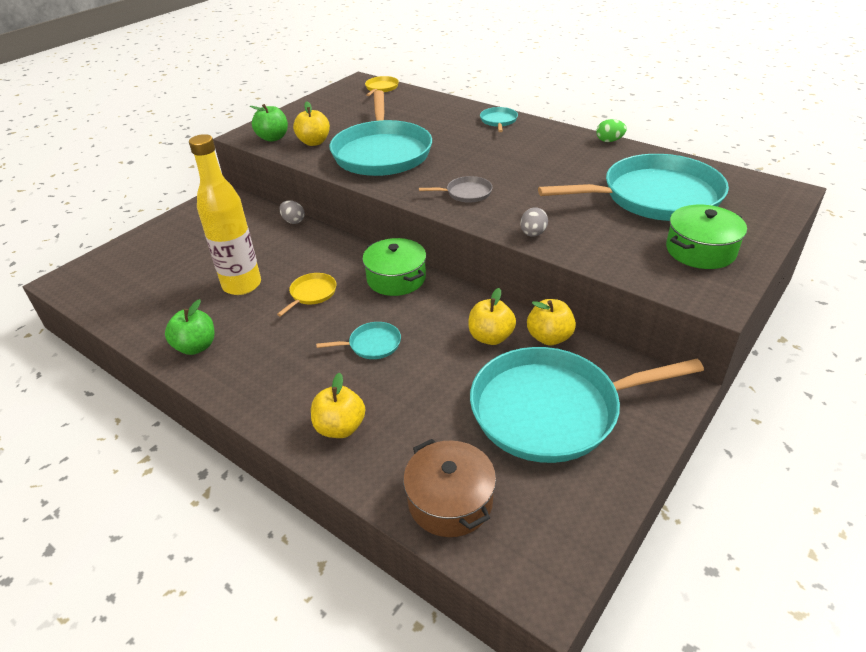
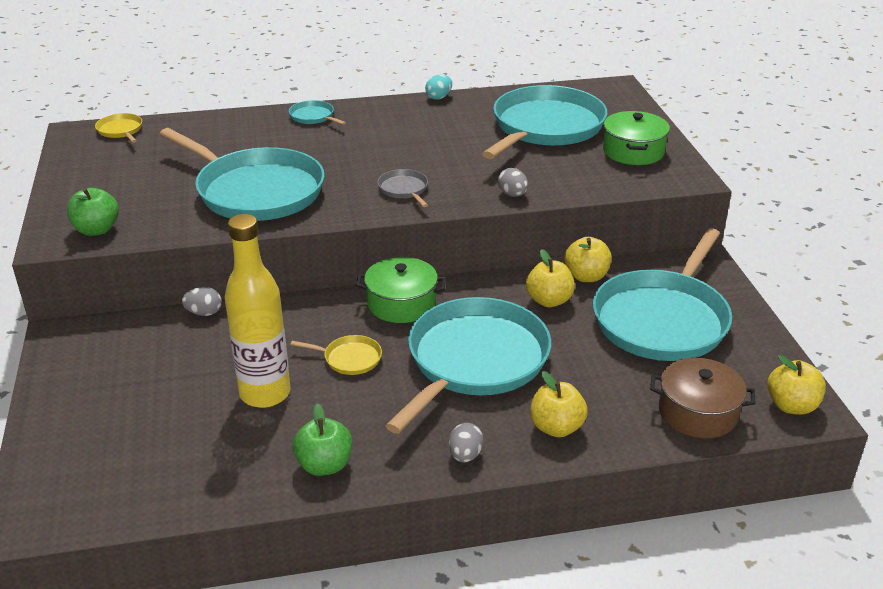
camera: 50 degrees left, 5 degrees down
yellow pan [277,273,336,316] -> yellow pan turned 120 degrees clockwise [290,335,382,375]
yellow apple [293,101,330,146] -> yellow apple moved to [767,355,826,415]
turquoise pan [316,322,401,359] -> turquoise pan [385,297,551,434], size x2.48
grey pan [419,176,493,203] -> grey pan turned 60 degrees counterclockwise [377,169,428,207]
green egg [596,119,627,142] -> turquoise egg [425,74,452,100]
none -> grey egg [449,423,484,463]

